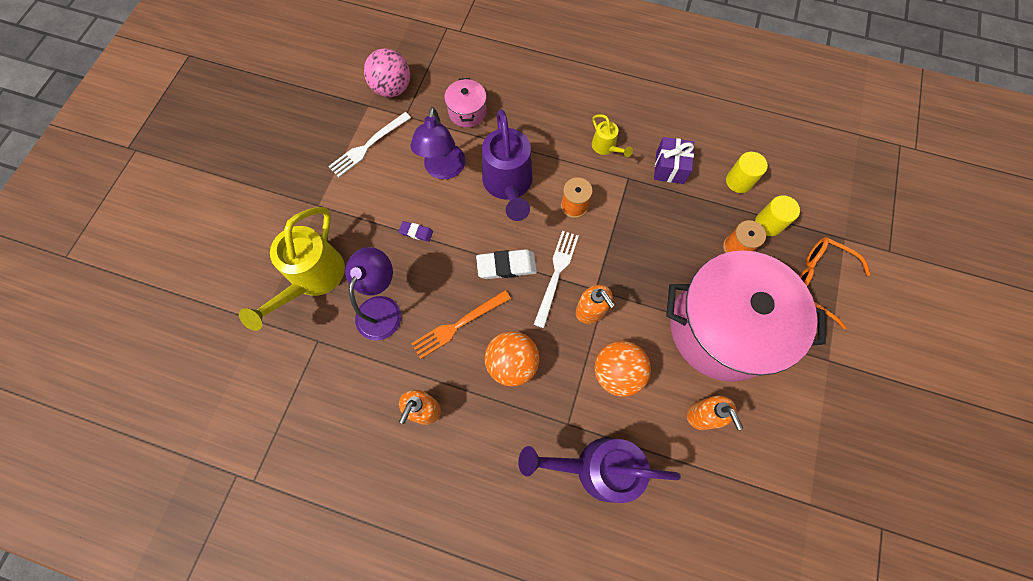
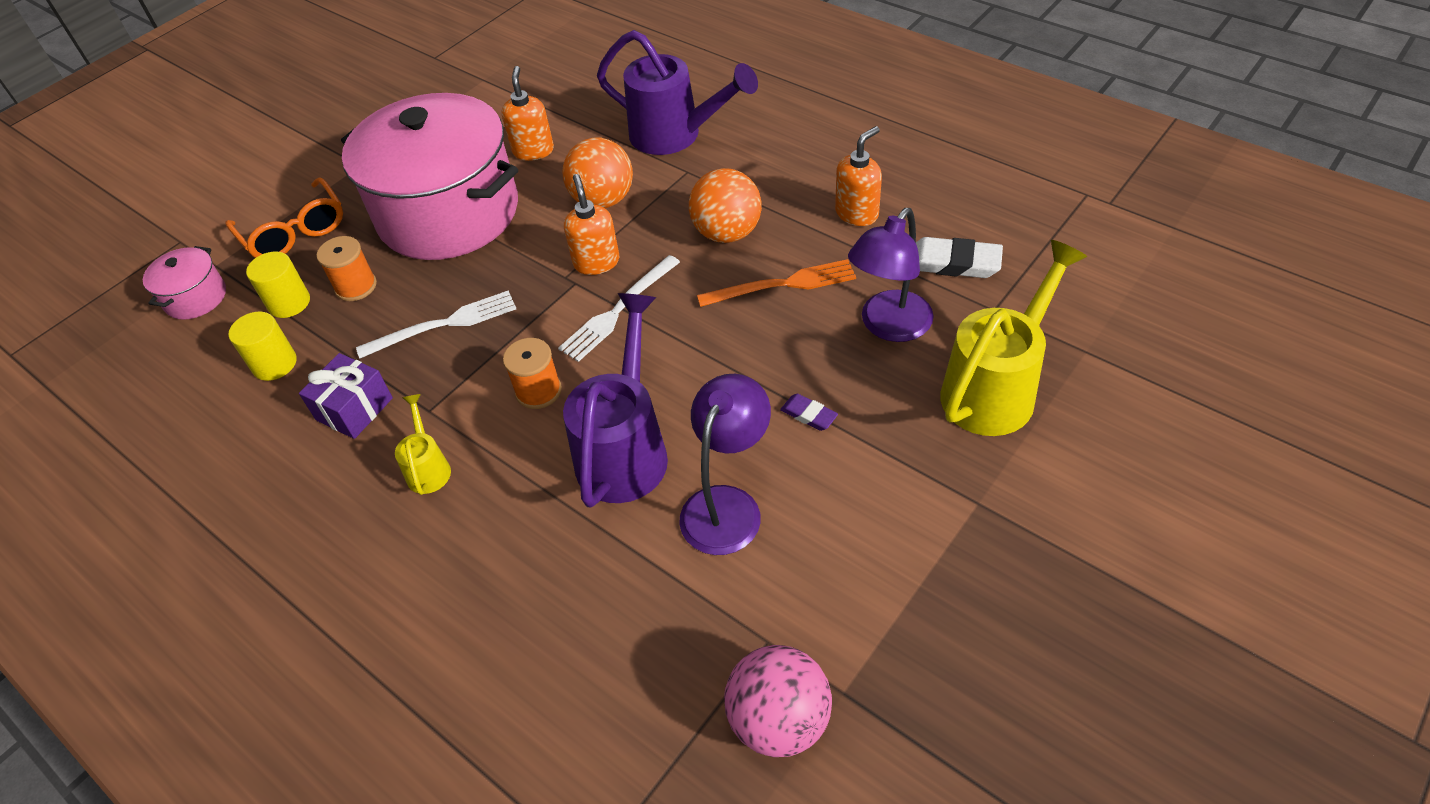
camera: 155 degrees left, 20 degrees down
white fork [328,112,411,177] -> white fork moved to [356,290,516,359]
pink pot [444,78,487,128] -> pink pot moved to [143,246,226,320]
white eraser [476,249,537,279] -> white eraser moved to [916,237,1003,278]

